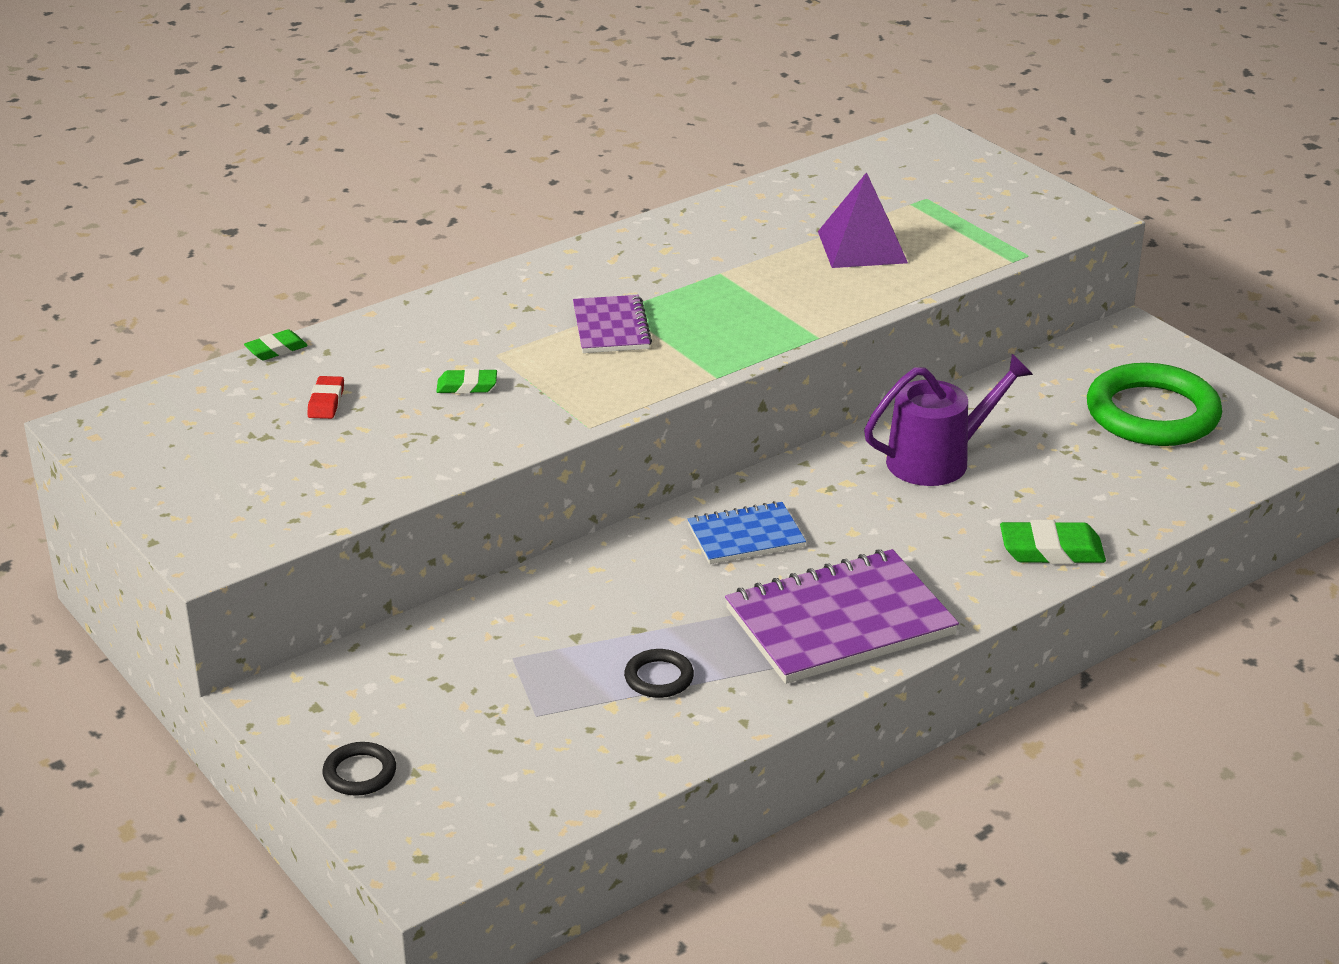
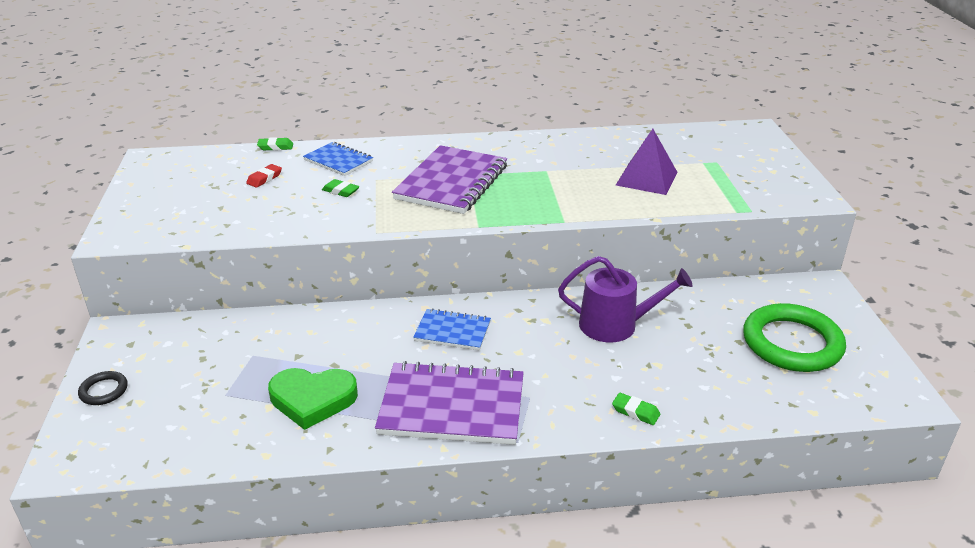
camera: 30 degrees right, 0 degrees up
purple notebook [573,295,652,353] -> purple notebook [392,145,507,214], size x1.80
black ring [624,649,694,698] -> green heart [268,368,358,430]
green eraser [1000,520,1106,564] -> green eraser [612,393,660,425], size x0.60
none -> blue notebook [303,142,373,176]

